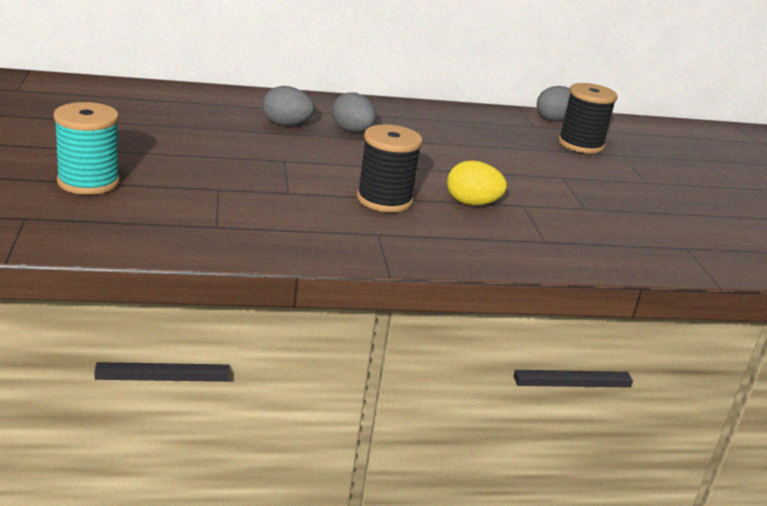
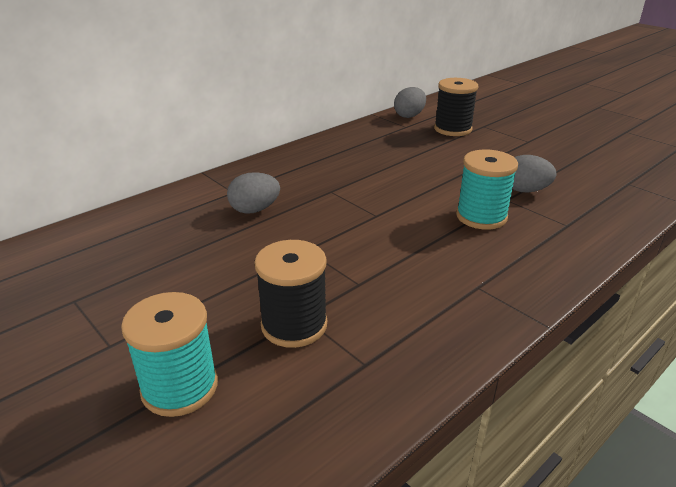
camera: 30 degrees left, 5 degrees up
grey egg [332,92,377,133] -> grey egg moved to [512,155,557,192]
black spool [357,124,423,212] -> black spool moved to [254,240,327,348]
yellow egg [447,160,507,206] -> turquoise spool [456,149,518,230]

